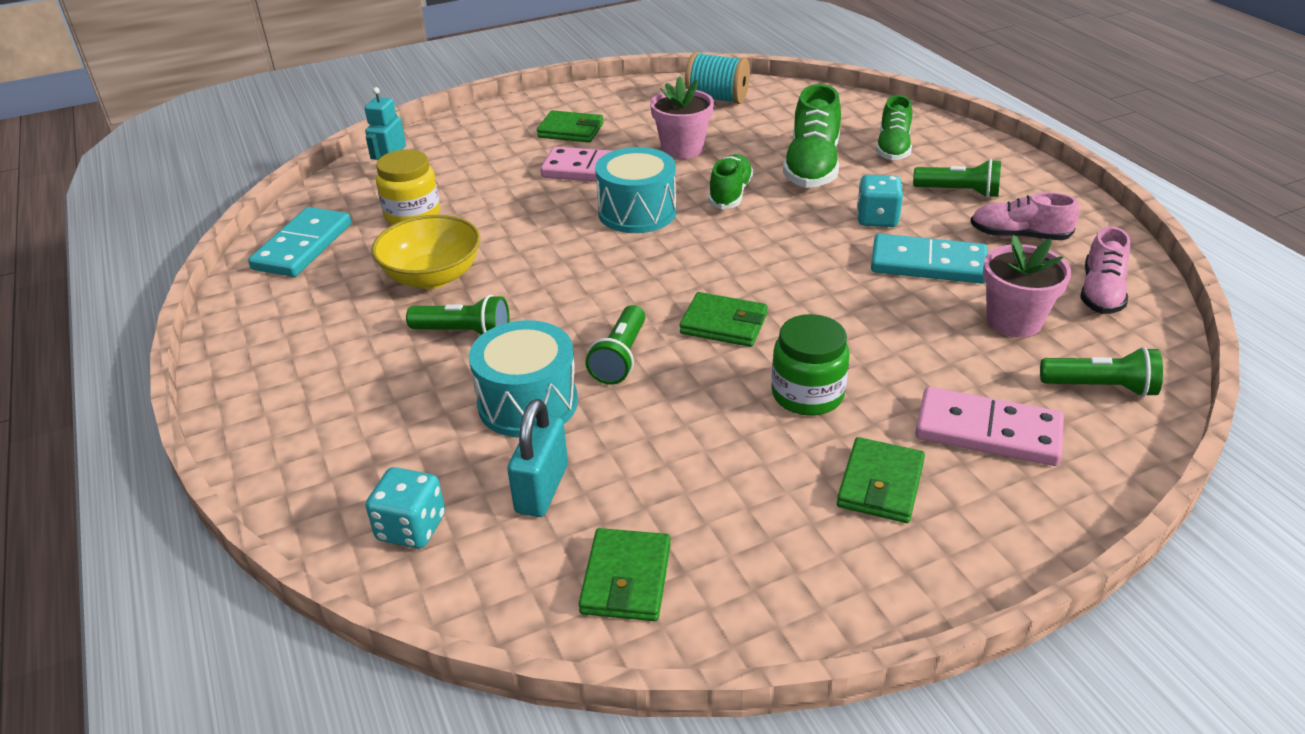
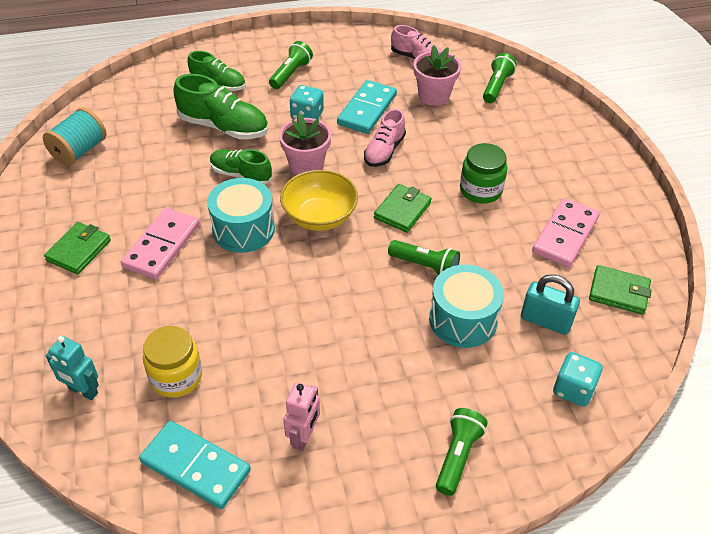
camera: 80 degrees left, 10 degrees up
yellow bowl [371,215,480,289] -> yellow bowl moved to [280,170,358,231]
green flashlight [406,295,510,335] -> green flashlight moved to [436,408,488,496]
pink flower pot [650,76,714,159] -> pink flower pot moved to [279,113,331,175]
green wallet [837,437,925,523] -> none
pink domino [915,387,1064,466] -> pink domino moved to [532,198,600,267]
pink shoe [970,192,1079,240] -> pink shoe moved to [364,109,406,167]
none -> pink robot [284,382,320,451]

